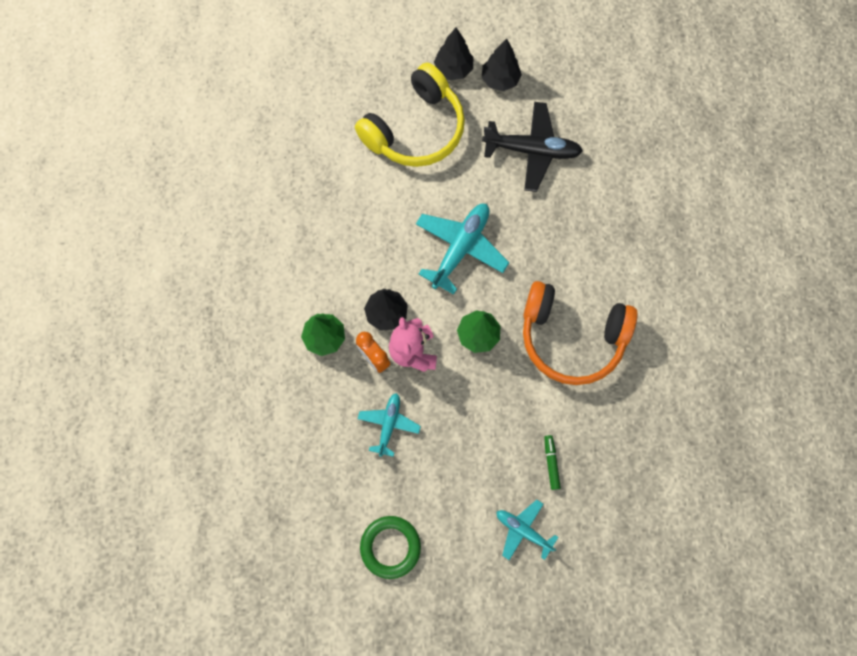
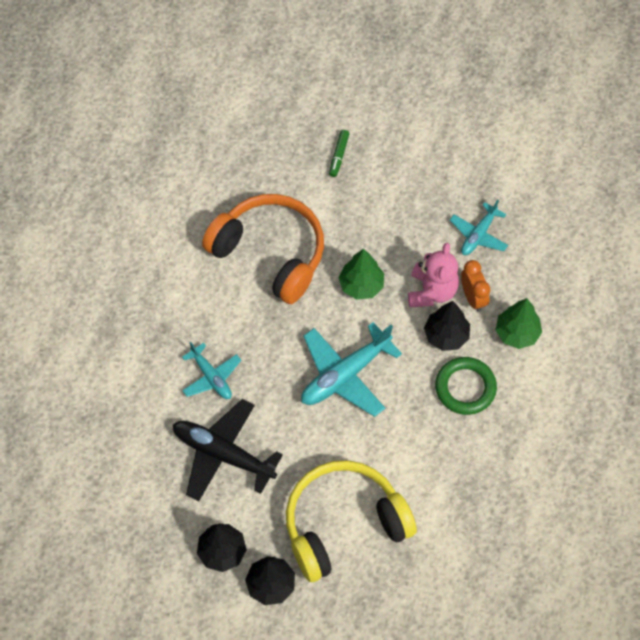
camera: 160 degrees left, 10 degrees down
green ring [360,516,421,579] -> green ring moved to [435,357,497,415]
turquoise plane [497,500,558,560] -> turquoise plane moved to [182,342,241,399]

